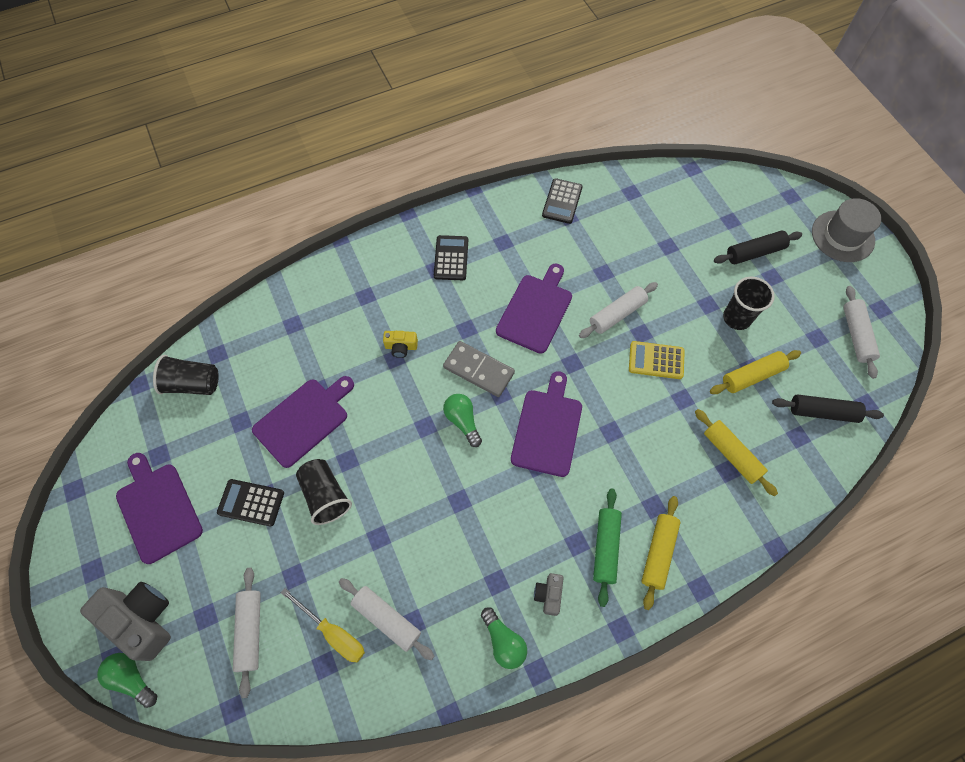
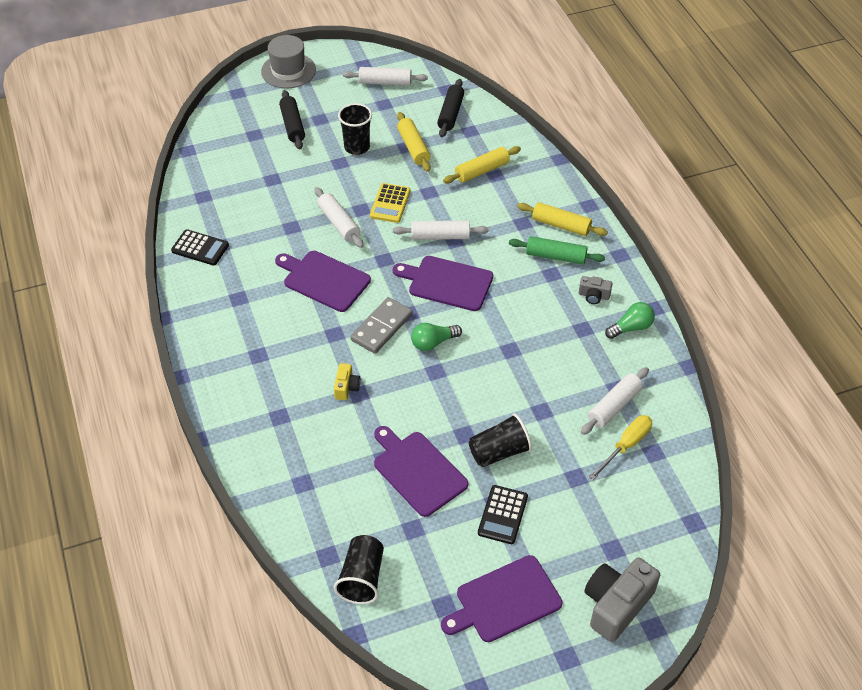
camera: 85 degrees left, 15 degrees down
green light bulb [97,653,157,708] -> none
white rolling pin [233,568,261,698] -> white rolling pin moved to [393,221,489,240]
black calculator [434,235,468,280] -> none

